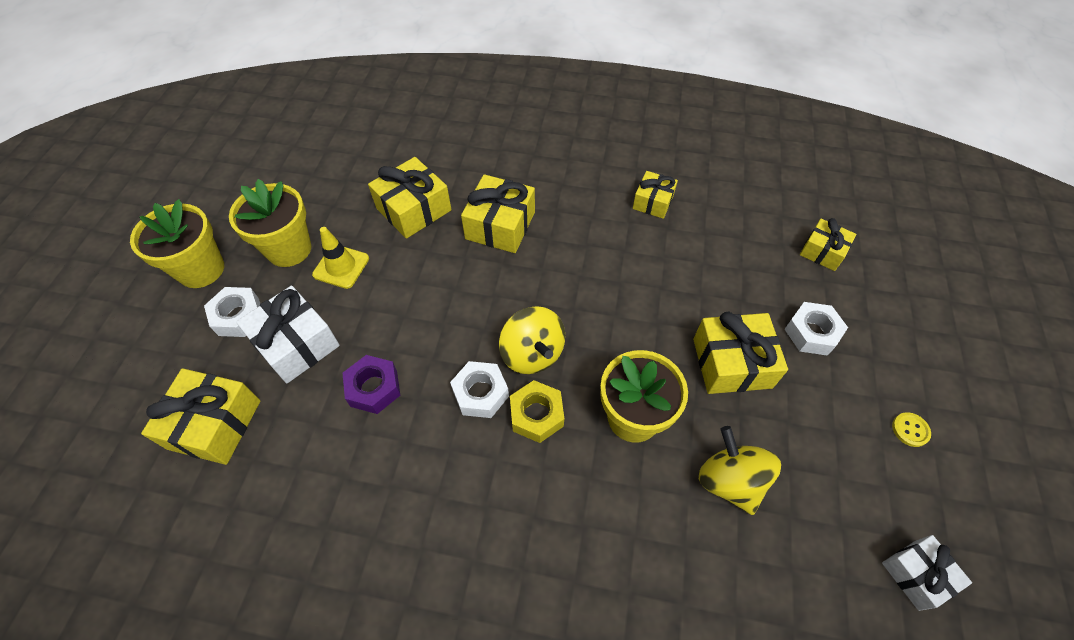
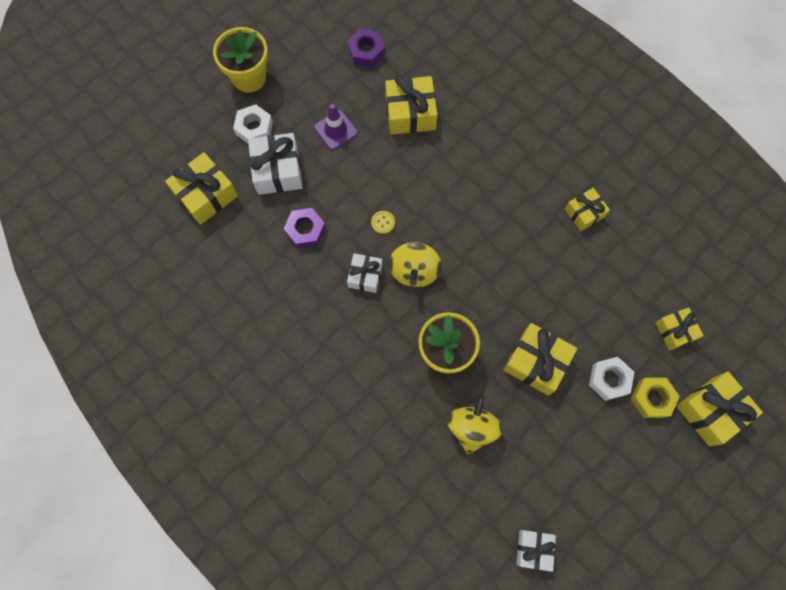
camera: 35 degrees right, 15 degrees up
yellow flower pot [229,179,311,267] -> none
yellow traffic cone [312,227,369,289] -> purple traffic cone [314,104,358,150]
white nut [450,361,509,418] -> white gift [347,253,382,293]
yellow gift [461,174,535,253] -> yellow gift moved to [676,372,763,447]
yellow nut [510,380,564,443] -> yellow nut moved to [631,378,680,418]
yellow button [892,412,931,447] -> yellow button moved to [371,211,395,234]
none -> purple nut [347,29,385,68]

